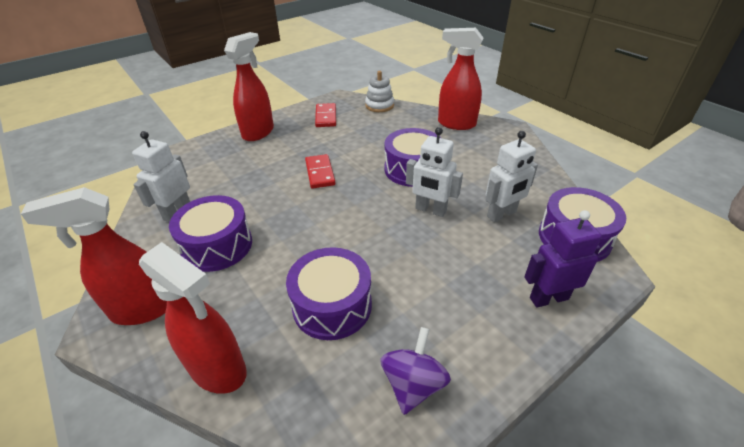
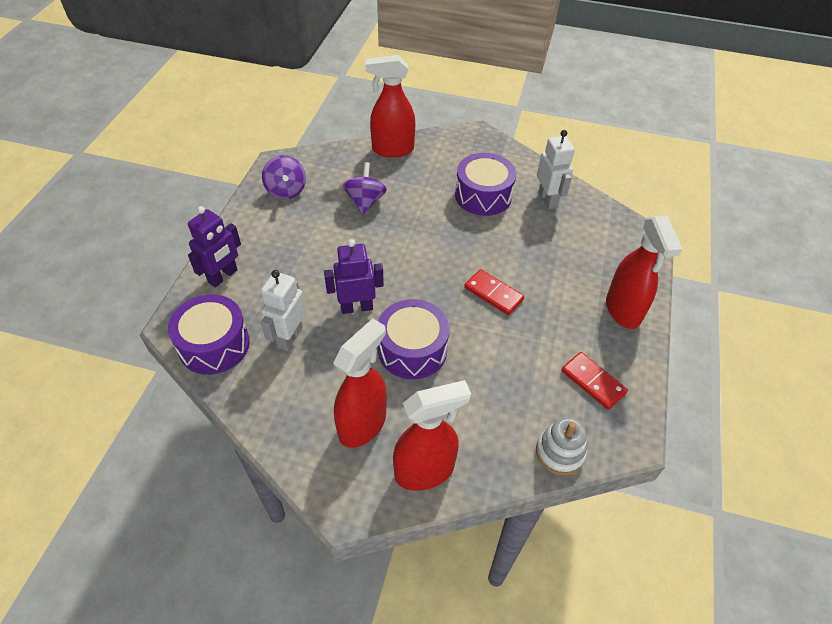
camera: 140 degrees right, 10 degrees up
red spray bottle [21,187,167,325] -> red spray bottle moved to [333,318,387,448]
purple drum [286,247,372,340] -> purple spinning top [343,162,387,215]
white robot [406,127,463,217] -> purple robot [324,239,384,314]

